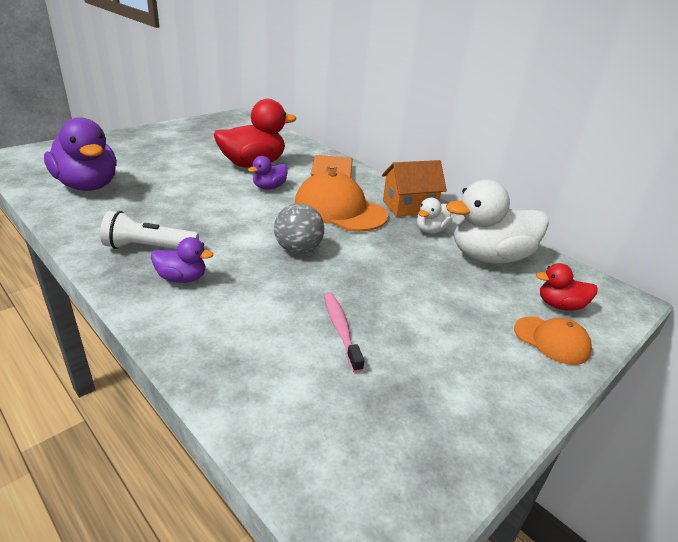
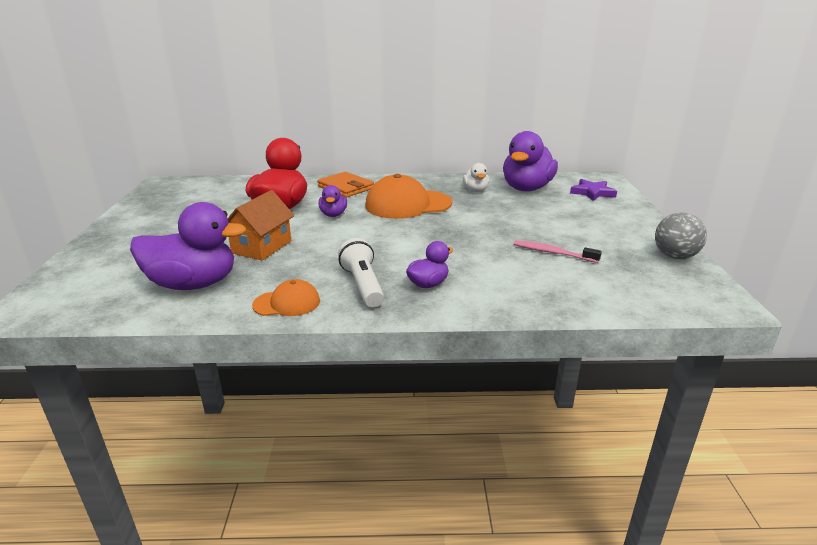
camera: 45 degrees left, 5 degrees down
white flashlight [100,211,199,249] -> white flashlight turned 120 degrees clockwise [338,238,384,307]
grey ball [274,203,324,254] -> grey ball moved to [655,213,707,259]
orange house [382,160,447,217] -> orange house moved to [227,190,294,261]
white duck [446,179,549,264] -> purple duck [503,131,558,191]
orange cap [514,316,592,365] -> orange cap moved to [252,279,320,316]
red duck [536,263,597,311] -> purple star [570,179,617,201]

